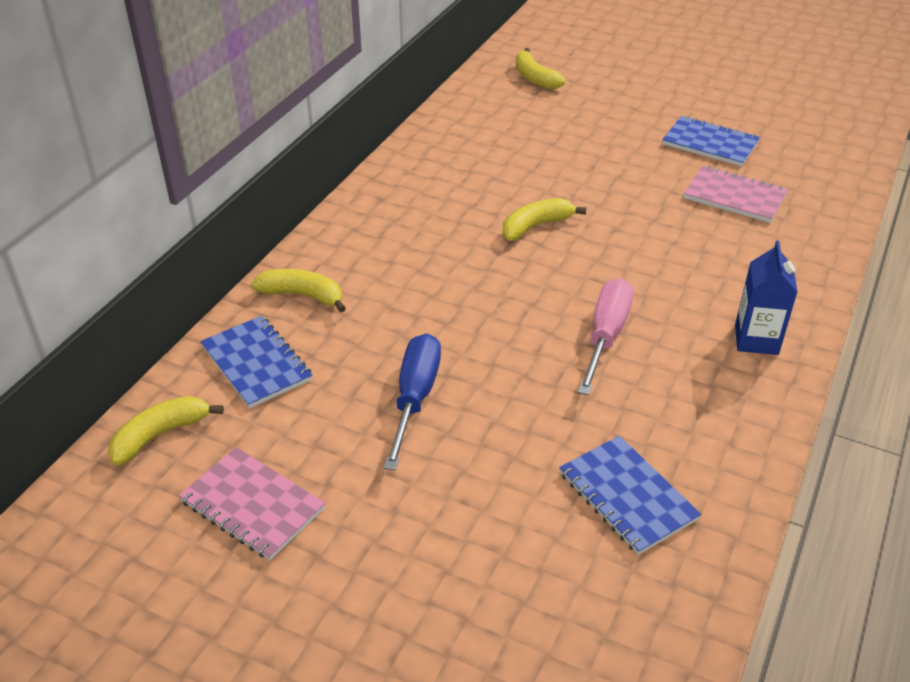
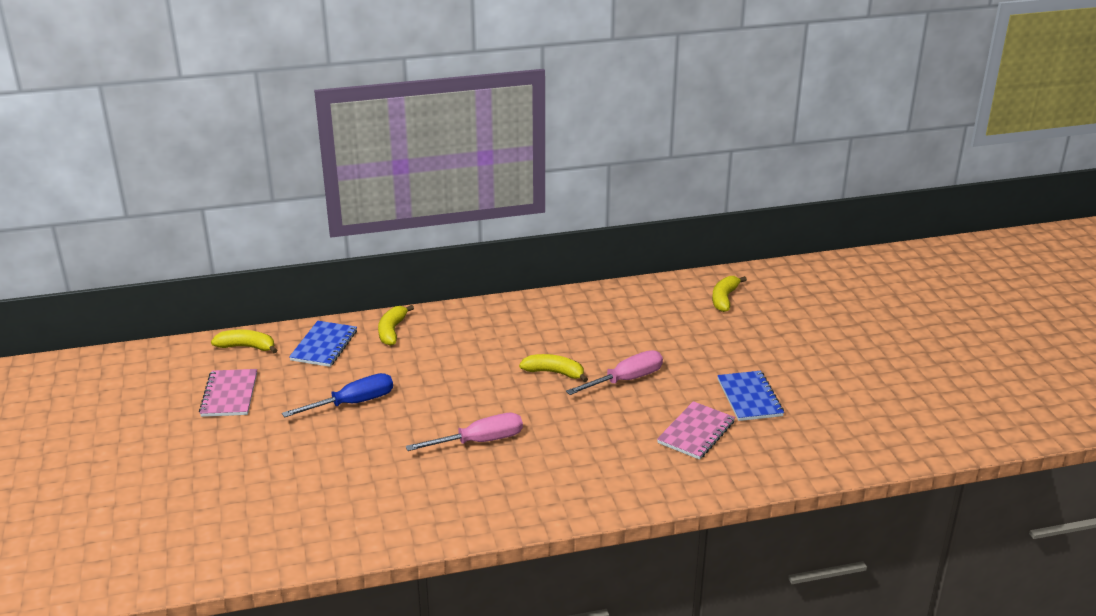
camera: 50 degrees right, 10 degrees down
yellow banana [251,269,346,312] -> yellow banana turned 150 degrees counterclockwise [378,305,414,346]
blue notebook [559,436,701,555] -> none
pink notebook [684,166,788,223] -> pink notebook turned 45 degrees clockwise [657,401,735,460]
blue carton [735,240,797,355] -> none
none -> pink screwdriver [566,350,663,395]

